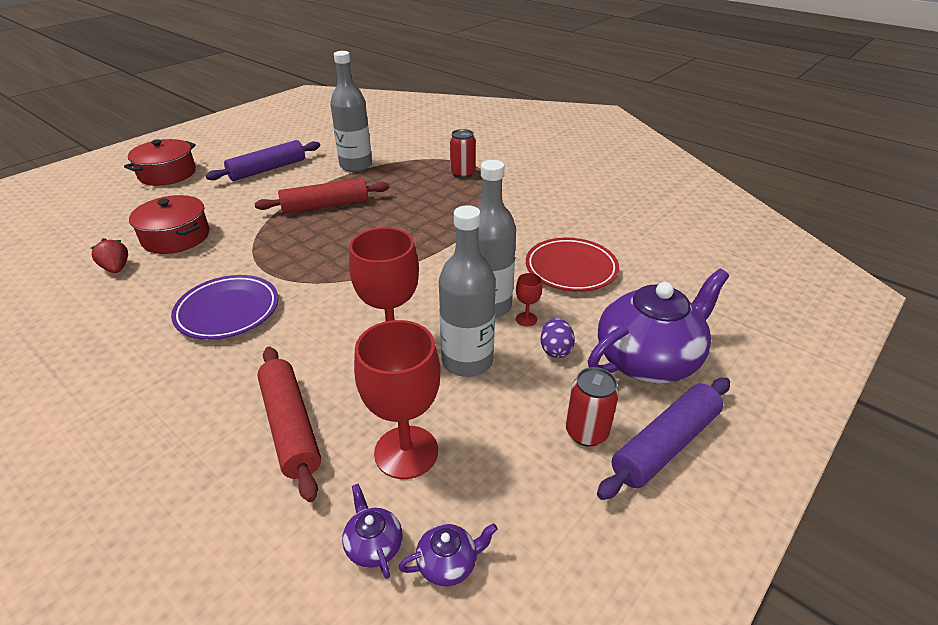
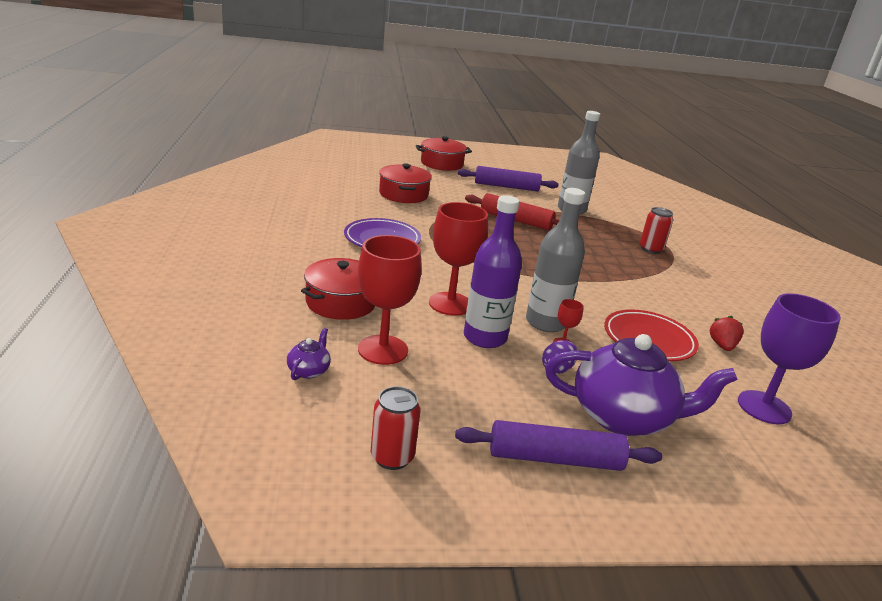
camera: 40 degrees right, 10 degrees down
red strawberry [91,238,128,273] -> red strawberry moved to [710,316,744,351]
red rolling pin [257,347,321,502] -> red pot [301,258,375,320]
purple teapot [399,523,498,586] -> none
grey bottle [439,205,496,377] -> purple bottle [464,195,522,348]
red can [566,367,619,447] -> red can moved to [371,386,420,470]
none -> purple goblet [738,293,841,424]

